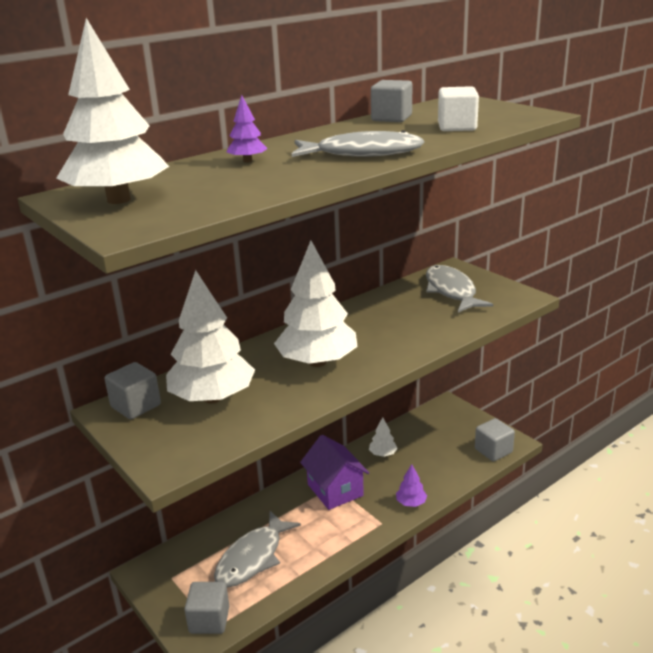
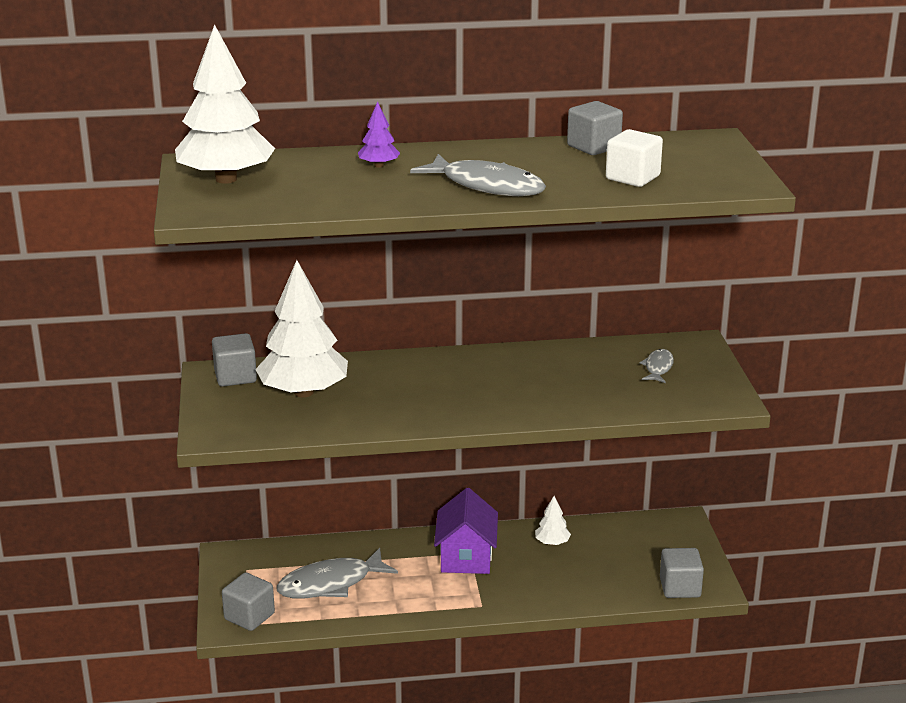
camera: 30 degrees right, 0 degrees up
white tree [274,241,358,367] -> none
purple tree [396,464,427,507] -> none
grey fish [426,265,493,313] -> grey fish [640,349,674,383], size x0.52

